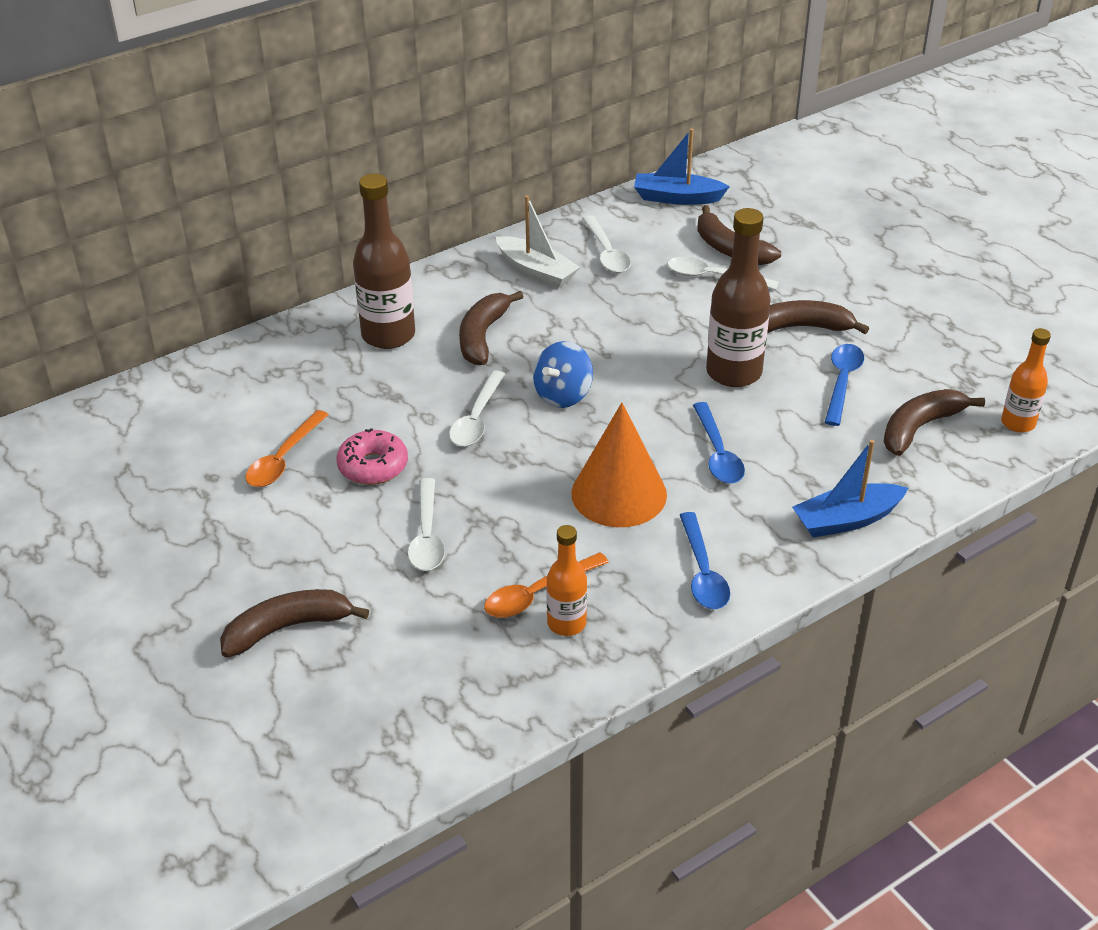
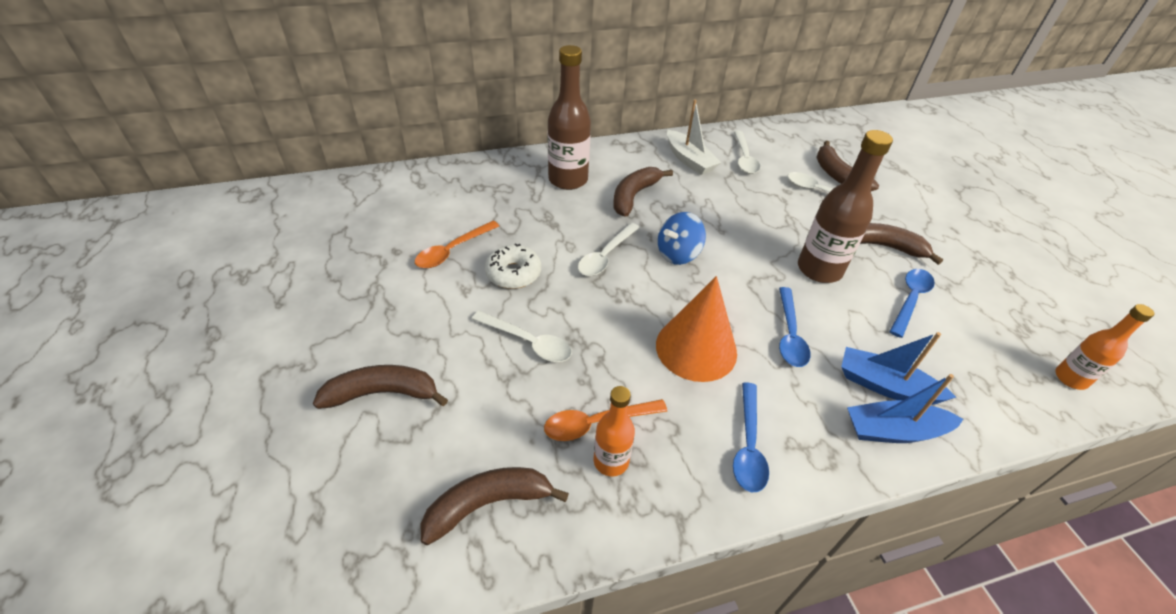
camera: 15 degrees right, 5 degrees up
pink donut [337,428,408,485] -> white donut [485,243,541,289]
white spoon [408,478,445,571] -> white spoon turned 75 degrees counterclockwise [472,311,572,362]
blue boat [634,128,730,205] -> blue boat moved to [841,332,956,405]
brown banana [883,389,985,456] -> brown banana moved to [421,467,569,545]

